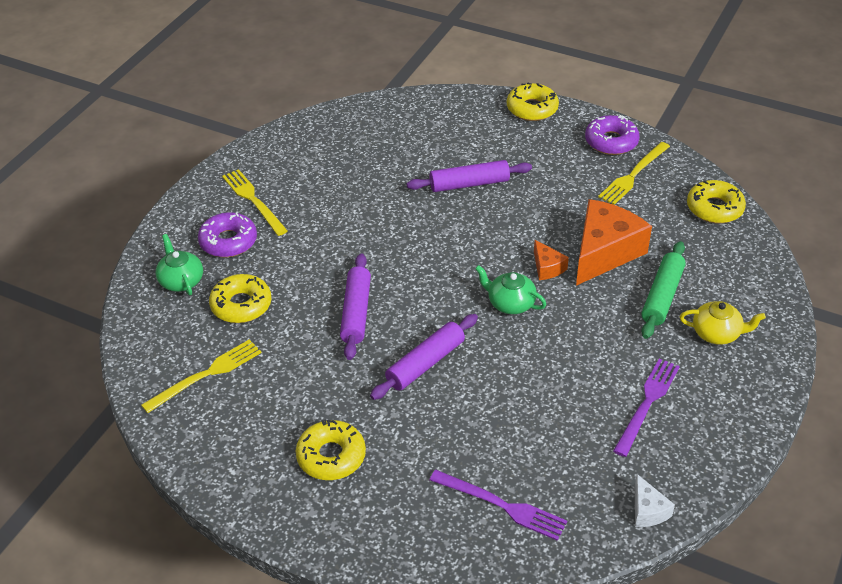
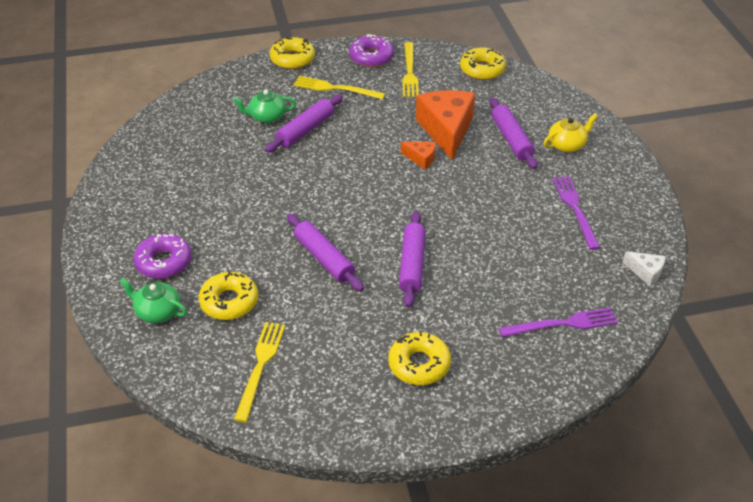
camera: 40 degrees left, 0 degrees up
yellow fork [222,169,288,236] -> yellow fork moved to [293,76,385,100]
green teapot [475,265,547,314] -> green teapot moved to [233,90,296,123]
green rolling pin [641,241,686,339] -> purple rolling pin [489,98,538,169]

